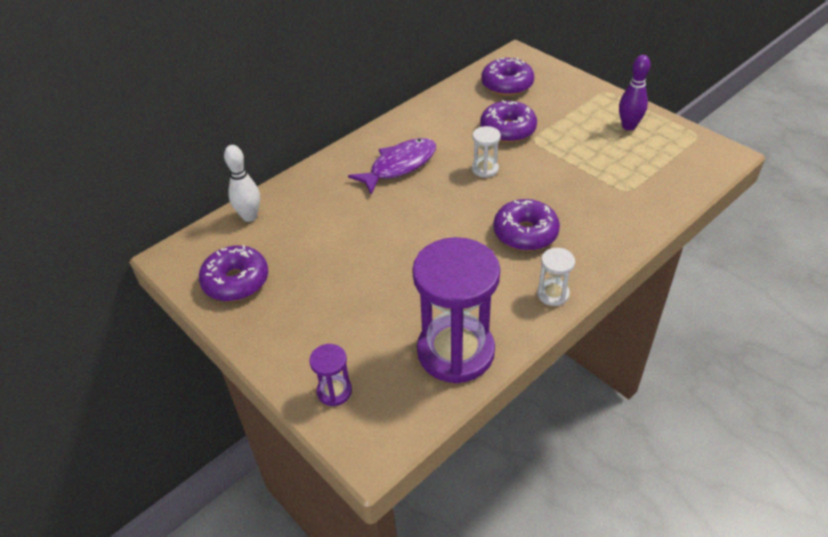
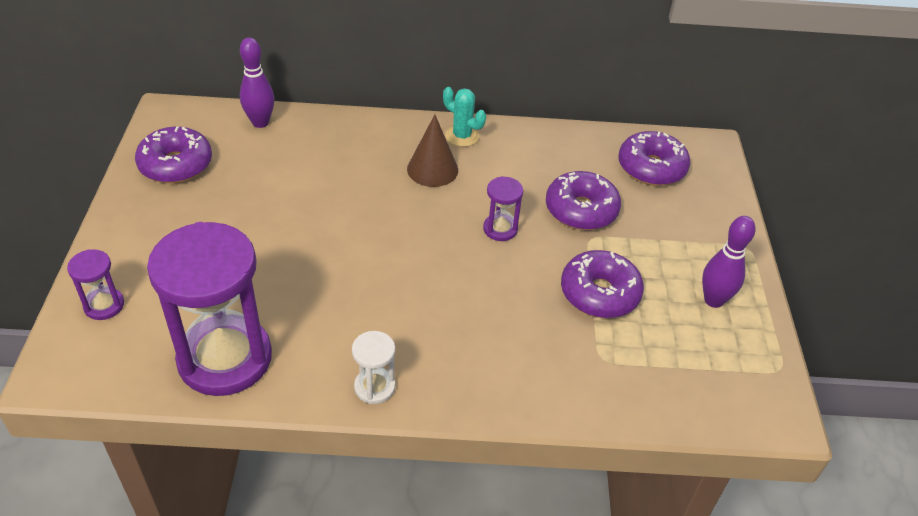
camera: 40 degrees right, 0 degrees up
white bowling pin [224,145,260,222] -> purple bowling pin [240,37,274,128]
purple fish [348,138,436,195] -> brown cone [407,115,458,187]
white hourglass [472,126,501,178] -> purple hourglass [483,176,523,241]
purple donut [493,199,560,251] -> purple donut moved to [561,250,644,318]
none -> turquoise cactus [443,87,486,147]

